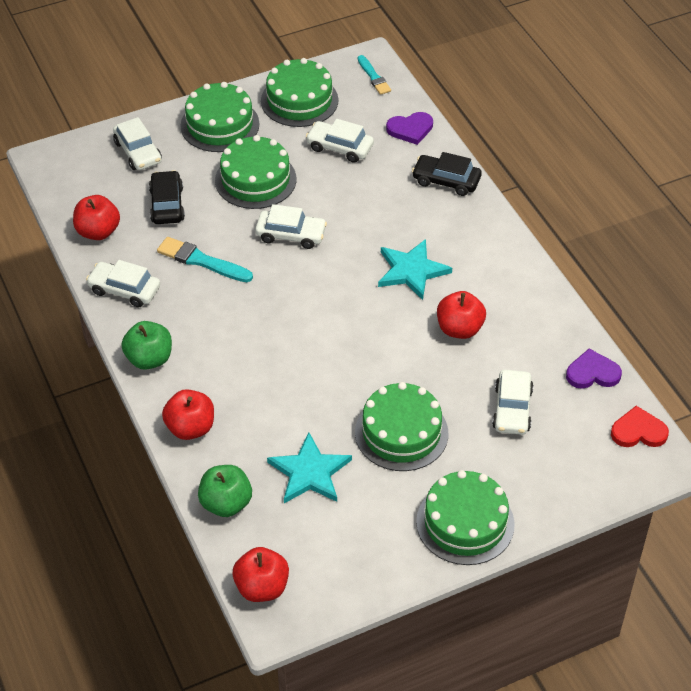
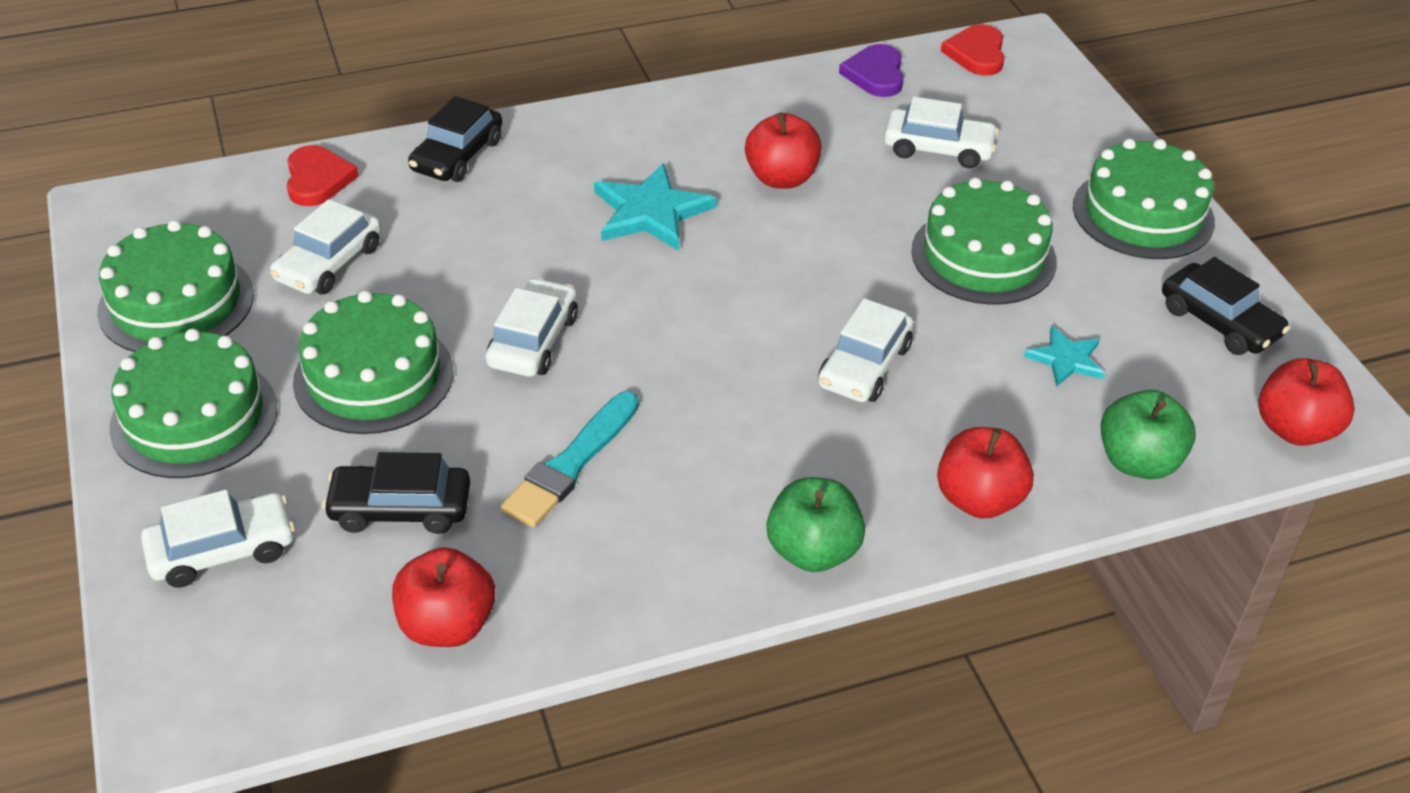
camera: 85 degrees left, 5 degrees down
white car [86,260,160,307] -> white car moved to [818,298,913,402]
turquoise star [267,433,352,503] -> turquoise star [1024,326,1105,387], size x0.59
turquoise brush [358,55,391,95] -> none
purple heart [386,112,433,145] -> red heart [287,145,359,206]
none -> black car [1162,257,1290,355]

